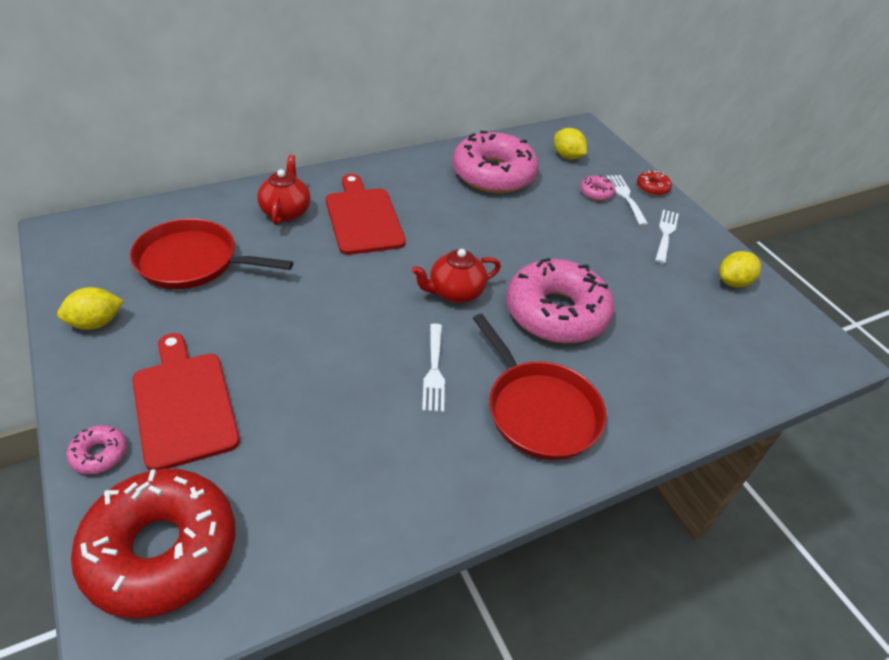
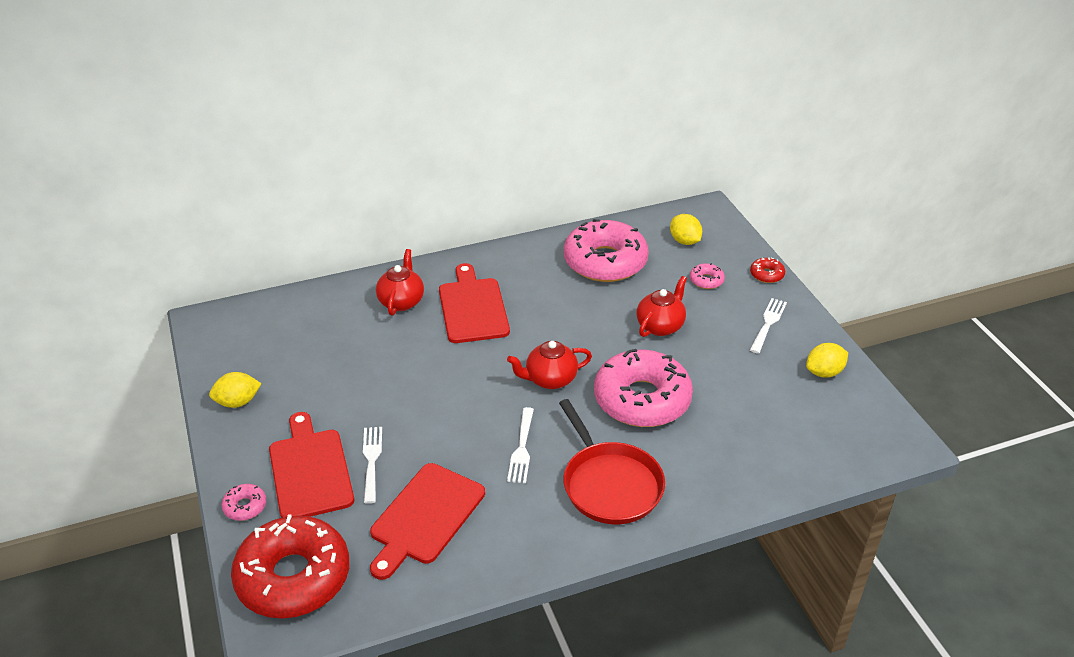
camera: 10 degrees right, 5 degrees down
red pan [130,218,293,289] -> none
white fork [606,175,648,226] -> white fork moved to [363,427,382,504]
none -> red cutting board [370,463,485,580]
none -> red teapot [637,276,687,337]

